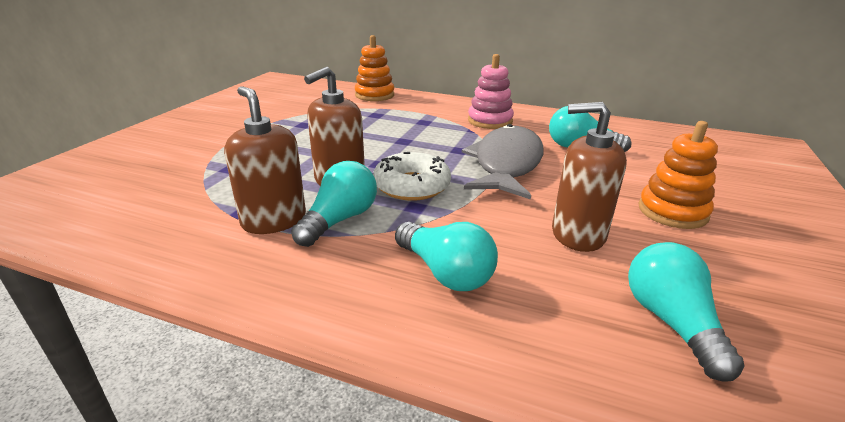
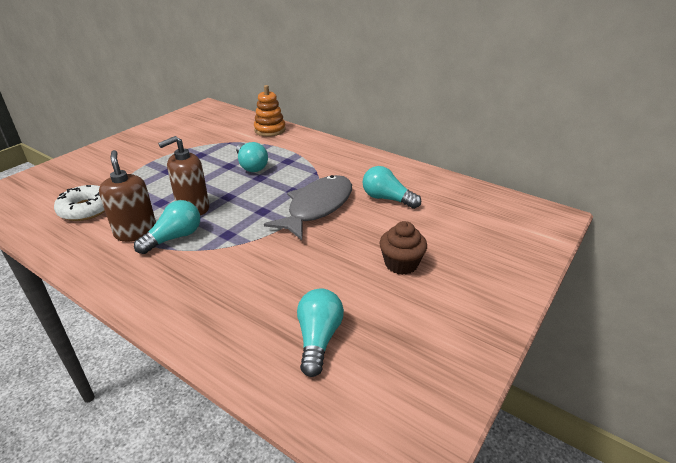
camera: 15 degrees right, 5 degrees up
white donut [373,152,451,201] -> white donut moved to [54,185,105,221]
turquoise light bulb [395,222,498,291] -> turquoise light bulb moved to [236,142,268,172]
pink stacking toy [468,54,514,129] -> none
brown soap dispenser [552,102,627,252] -> none
orange stacking toy [638,121,718,229] -> brown cupcake [380,221,427,275]

